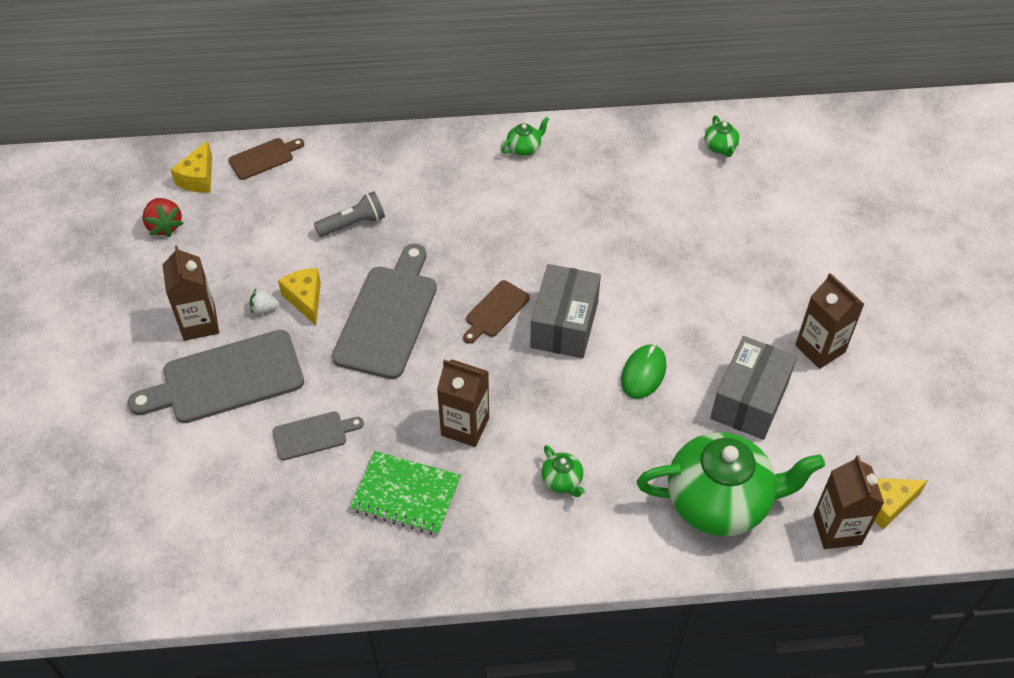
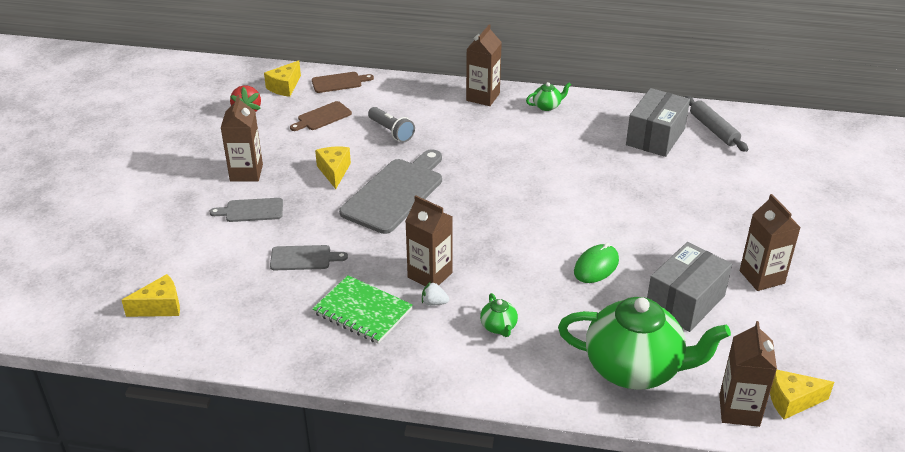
camera: 15 degrees right, 15 degrees down
grey cutting board [128,330,304,423] -> grey cutting board [209,198,283,222], size x0.51
white strawberry [250,289,279,314] -> white strawberry moved to [422,282,449,306]
grey flashlight [314,191,385,237] -> grey flashlight turned 60 degrees clockwise [368,107,415,142]
brown cutting board [463,280,530,344] -> brown cutting board moved to [290,101,352,131]
grey box [530,264,601,358] -> grey box moved to [626,88,690,157]
green teapot [705,115,739,157] -> grey rolling pin [685,96,748,152]
none -> yellow cheese [122,274,180,317]
none -> brown carton [466,24,502,106]

